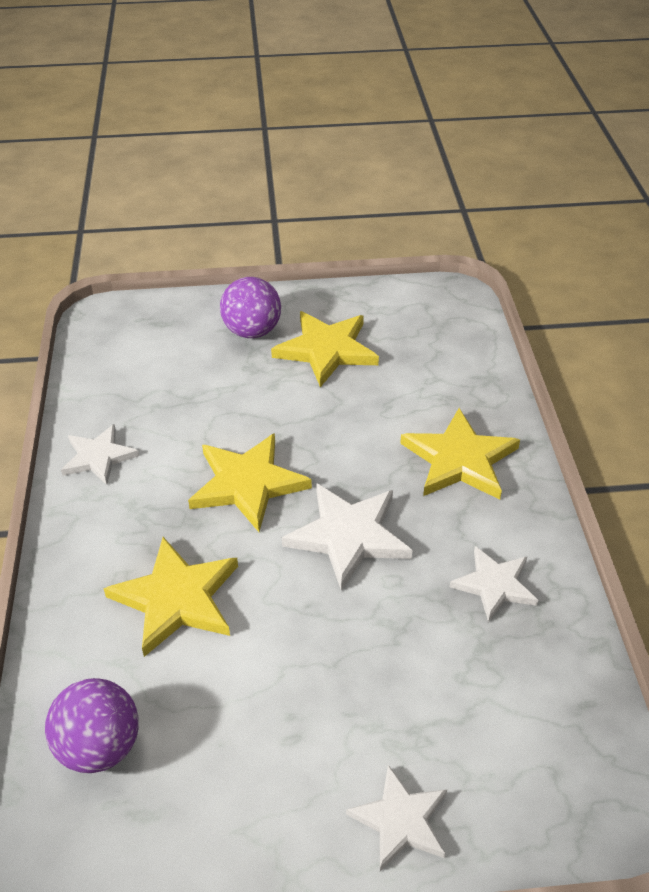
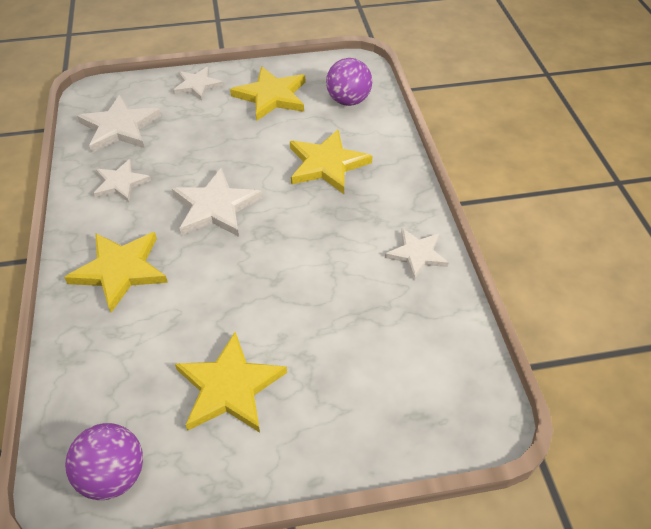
camera: 175 degrees right, 5 degrees up
yellow star [188,433,312,532] -> yellow star moved to [230,66,305,121]
purple ball [220,277,281,338] -> purple ball moved to [65,423,143,500]
none -> white star [77,95,161,153]

